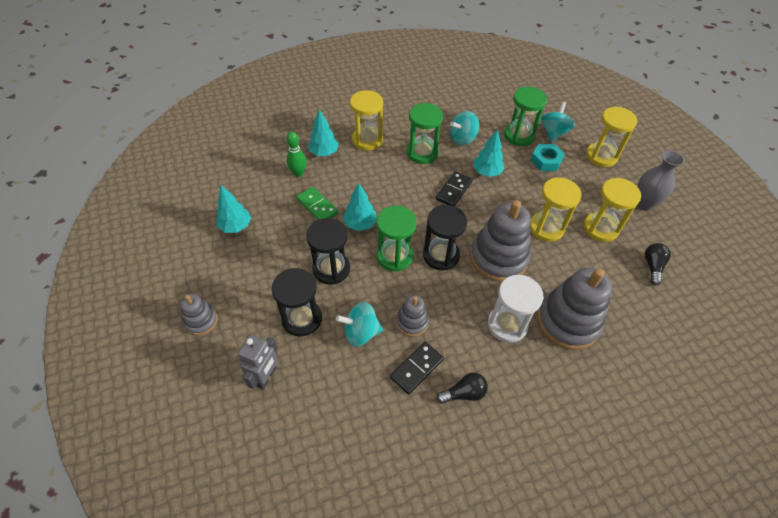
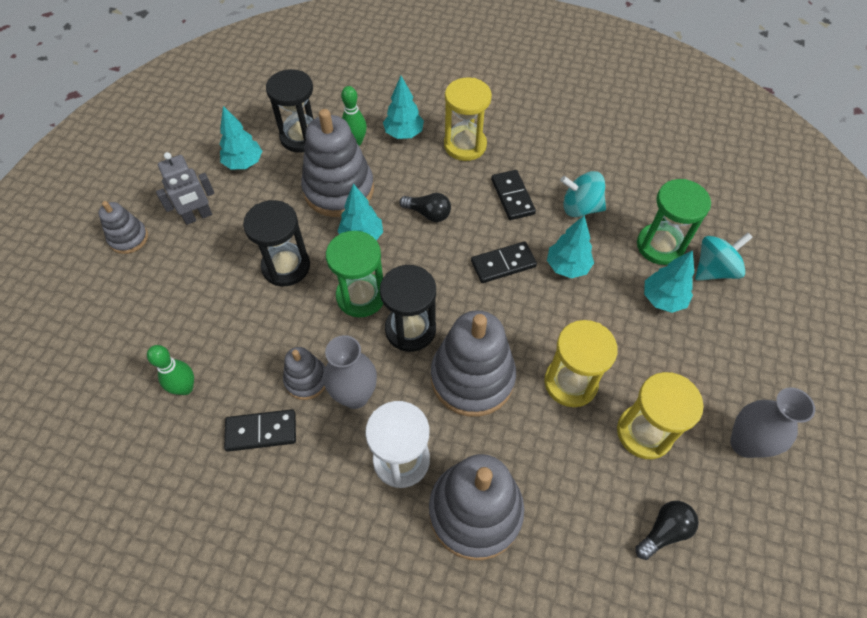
camera: 40 degrees right, 5 degrees up
grey robot [238,335,278,390] -> grey robot moved to [156,152,215,225]
black hourglass [272,268,322,336] -> black hourglass moved to [266,69,314,153]
green domino [296,187,338,220] -> grey stacking toy [301,109,374,217]
turquoise spinning top [336,302,383,347] -> none
green hourglass [407,103,443,164] -> black domino [491,170,536,220]
black light bulb [436,373,488,404] -> black light bulb moved to [399,193,451,222]
turquoise nut [530,144,565,171] -> turquoise tree [644,250,694,313]
yellow hourglass [586,106,637,167] -> none
none -> green bowling pin [147,345,194,395]
none -> grey vase [324,335,377,409]

